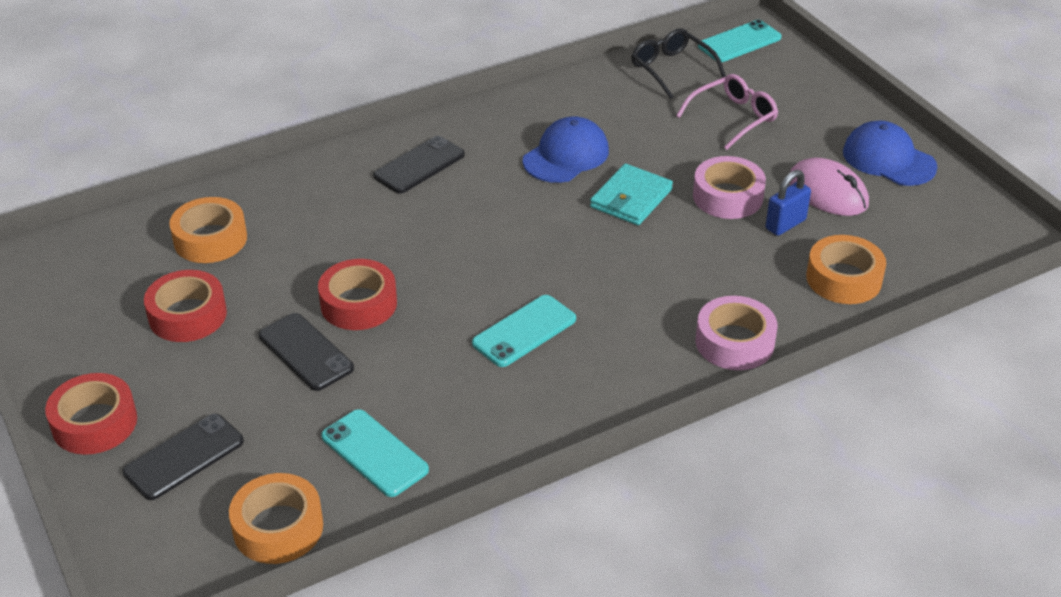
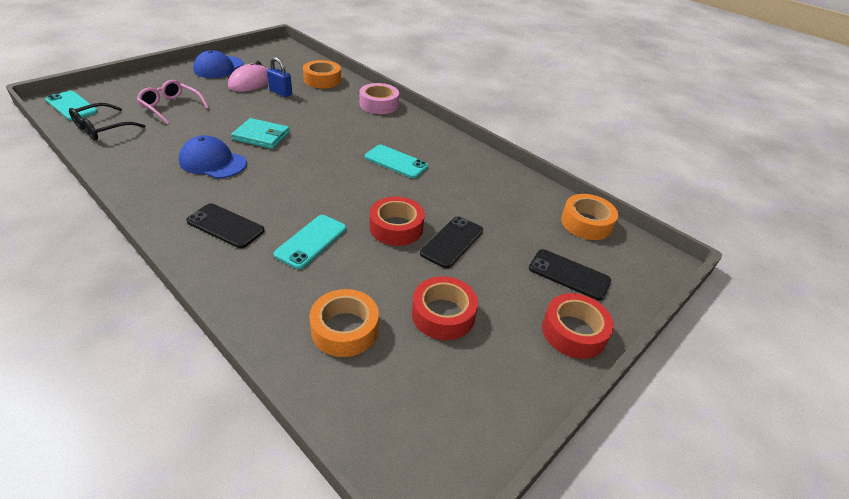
camera: 110 degrees left, 0 degrees up
turquoise phone [321,409,429,497] -> turquoise phone moved to [274,215,346,269]
pink tape [693,156,766,219] -> none

